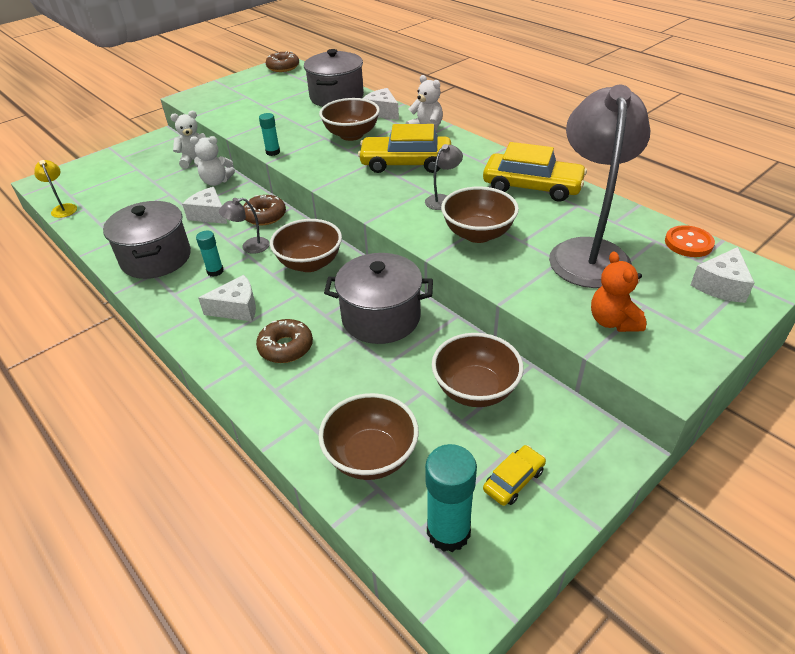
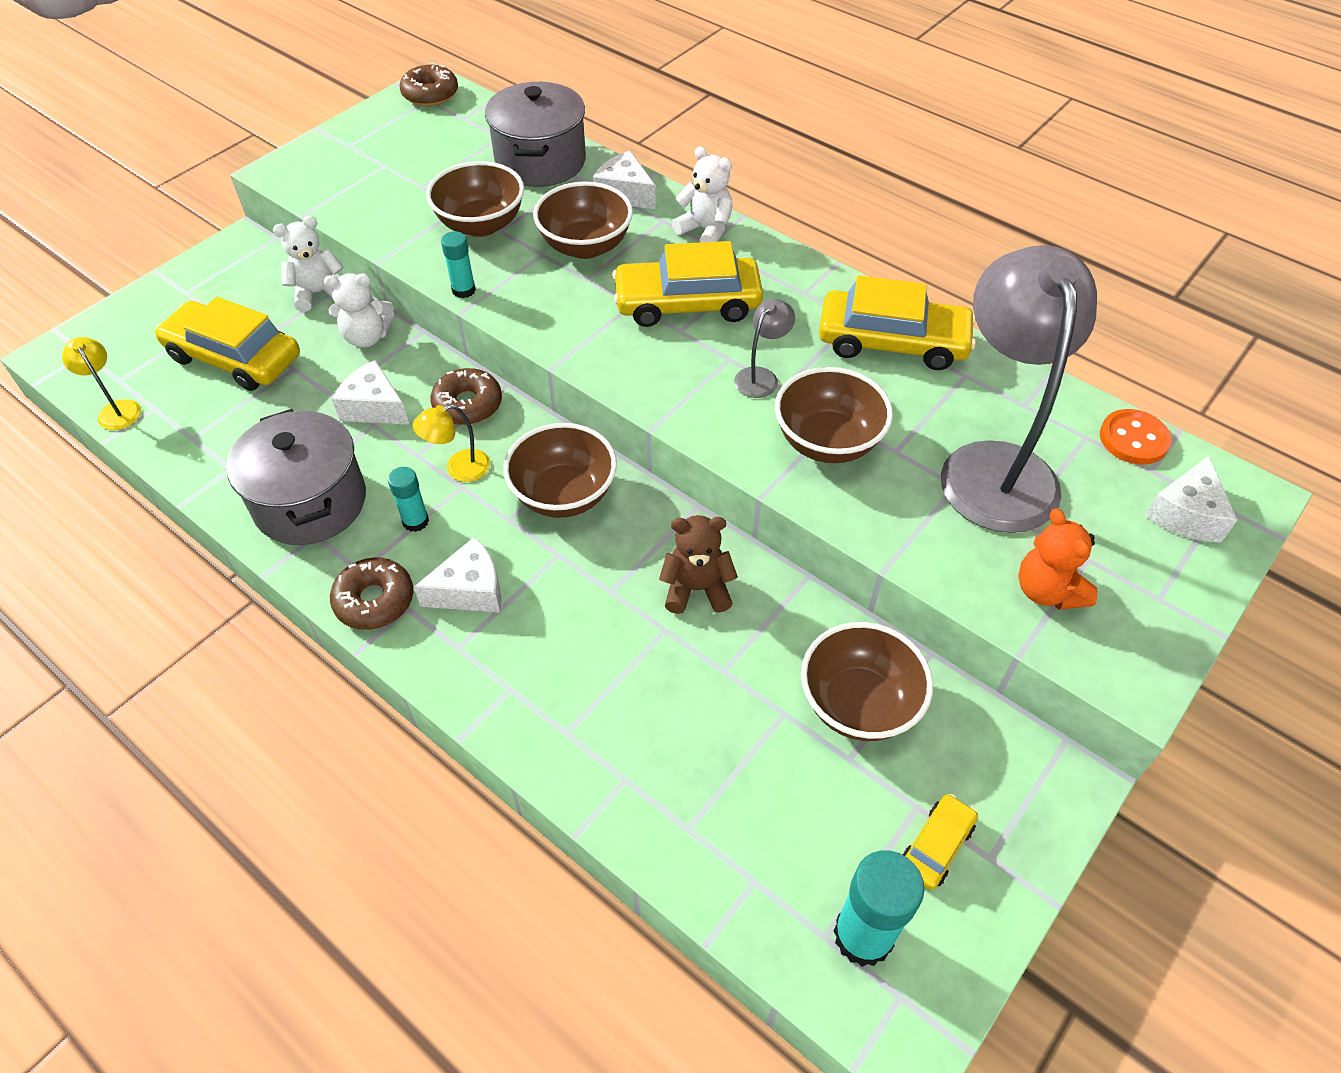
camera: 10 degrees left, 10 degrees up
grey lamp [219,198,270,254] -> yellow lamp [413,404,490,482]
brown donut [256,319,313,363] -> brown donut moved to [330,557,413,630]
brown bowl [318,393,419,480] -> brown bowl moved to [426,161,524,237]
grey pot [324,253,433,344] -> brown teddy bear [659,515,738,614]
none -> yellow car [155,297,300,391]

